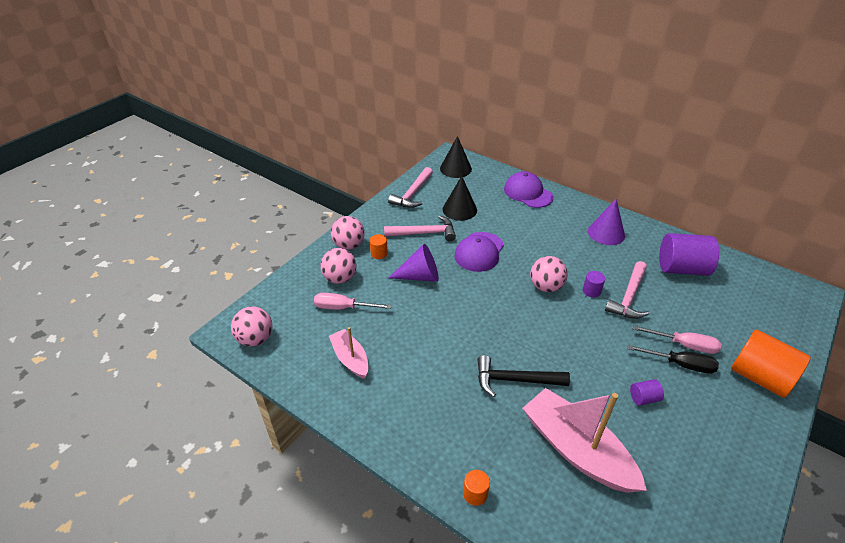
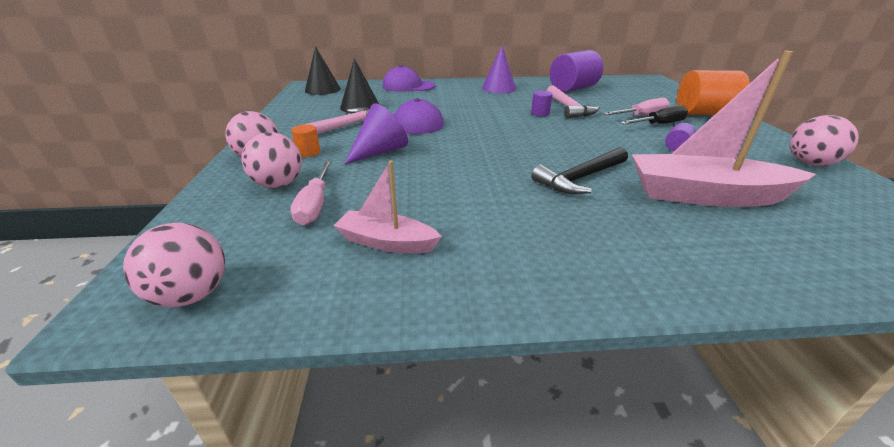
camera: 40 degrees left, 10 degrees down
pink screwdriver [314,293,392,310] -> pink screwdriver turned 60 degrees counterclockwise [290,160,332,225]
pink hammer [388,167,433,208] -> none
orange cylinder [463,470,490,506] -> none
pink ball [530,256,568,292] -> pink ball moved to [790,115,859,166]

